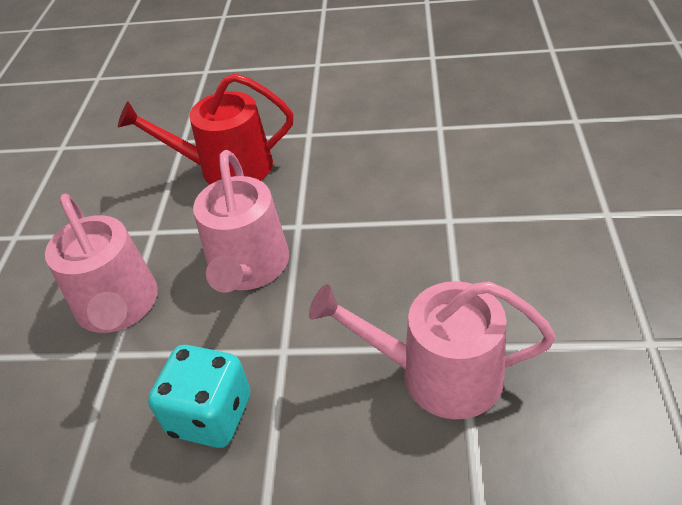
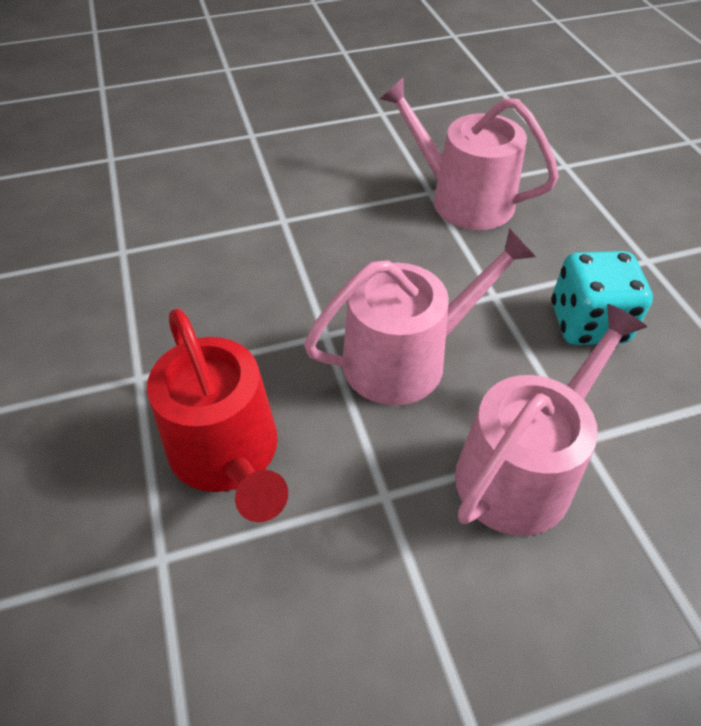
camera: 115 degrees left, 5 degrees up
pink watering can [309,281,556,419] -> pink watering can turned 135 degrees clockwise [380,78,559,230]

